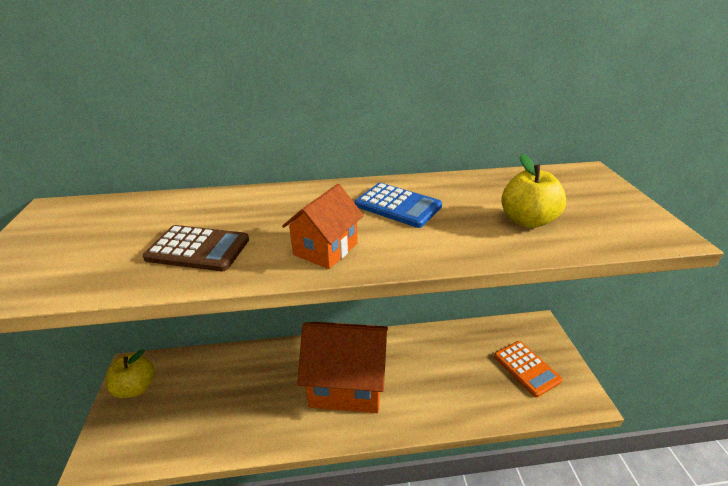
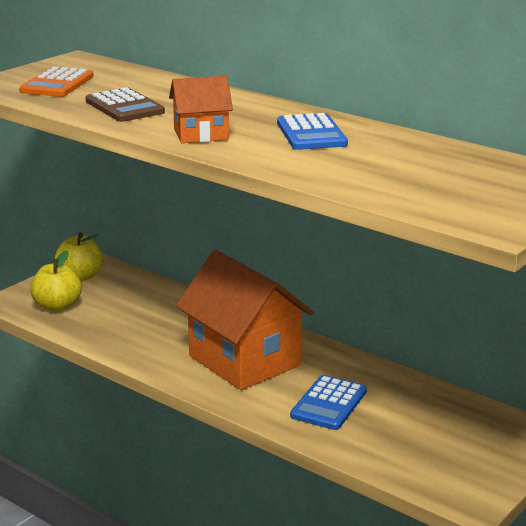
camera: 45 degrees right, 10 degrees down
orange calculator [494,341,563,397] -> orange calculator moved to [19,66,94,97]
yellow apple [501,154,566,228] -> yellow apple moved to [30,250,82,312]
none -> blue calculator [290,375,367,430]

